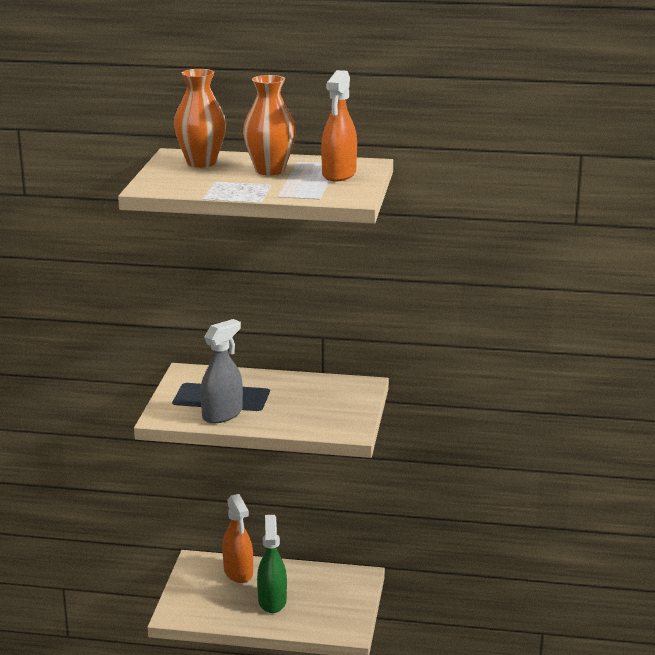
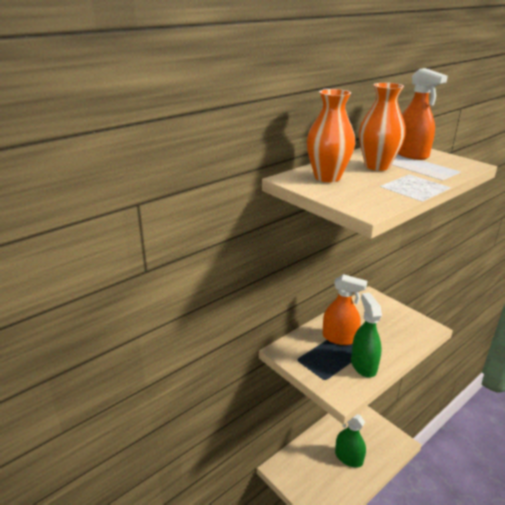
camera: 50 degrees left, 5 degrees up
grey spray bottle [200,319,243,423] -> green spray bottle [351,293,382,378]
orange spray bottle [222,494,253,583] -> orange spray bottle moved to [323,274,367,345]

